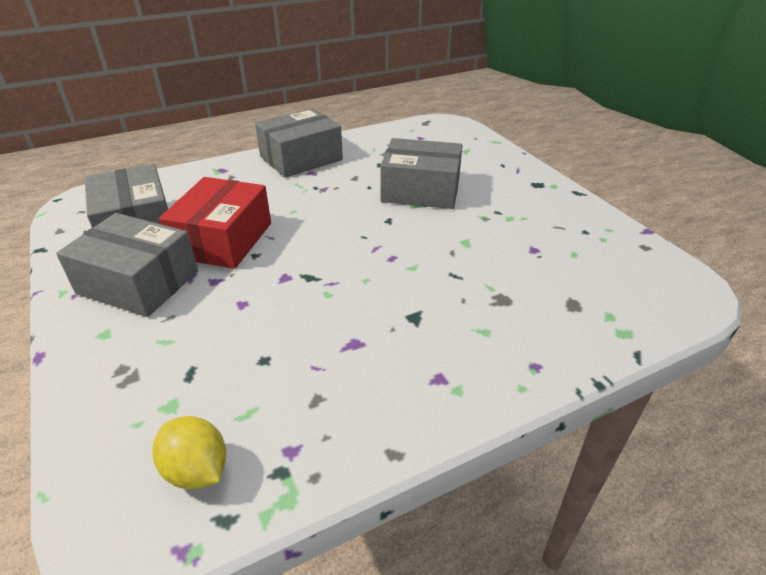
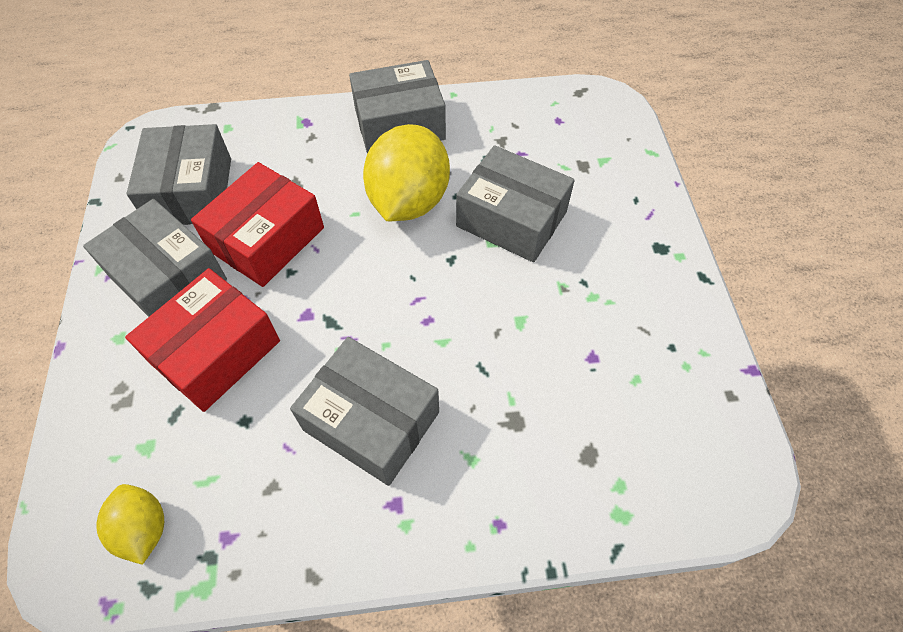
camera: 20 degrees right, 20 degrees up
none -> red box [125,268,280,412]
none -> grey box [290,337,439,486]
none -> yellow lemon [363,124,450,221]

